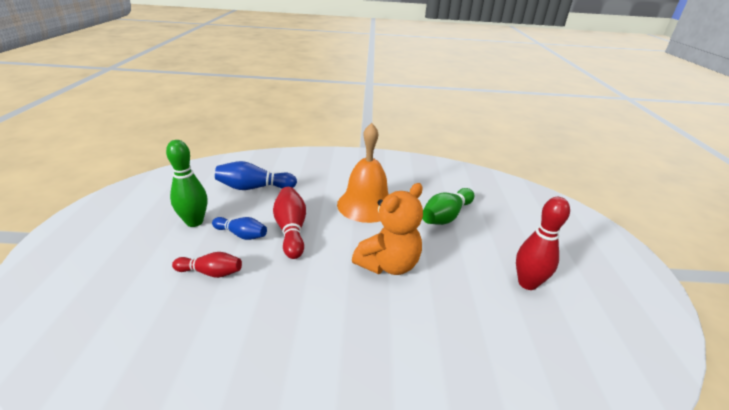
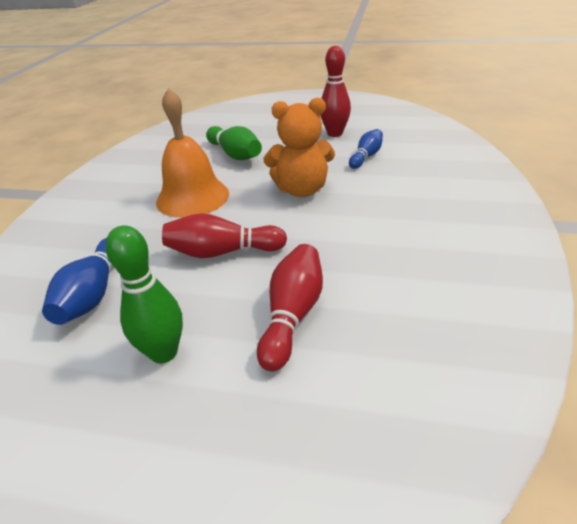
camera: 75 degrees left, 5 degrees up
red bowling pin [172,252,242,278] -> red bowling pin [257,244,323,371], size x1.51
blue bowling pin [212,217,267,240] -> blue bowling pin moved to [349,129,383,169]
orange teddy bear [352,183,423,275] -> orange teddy bear turned 120 degrees clockwise [263,98,335,197]

